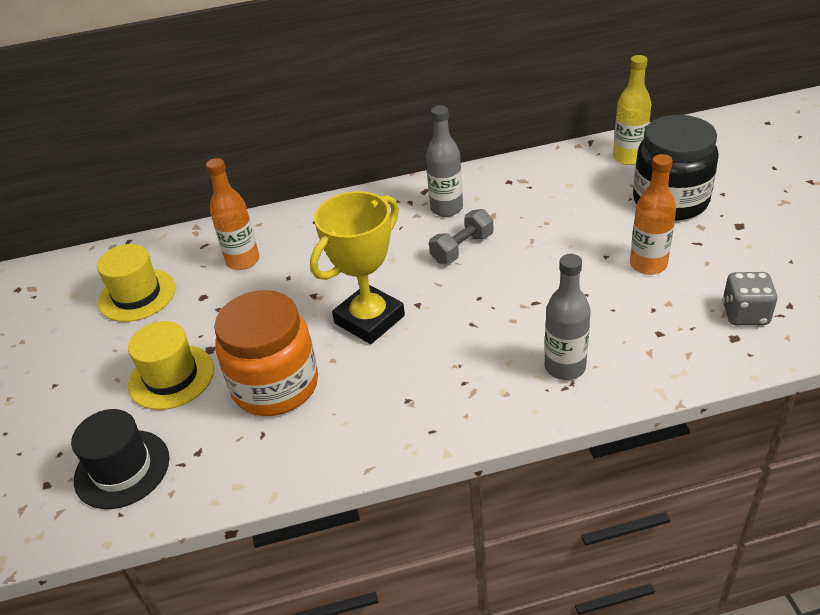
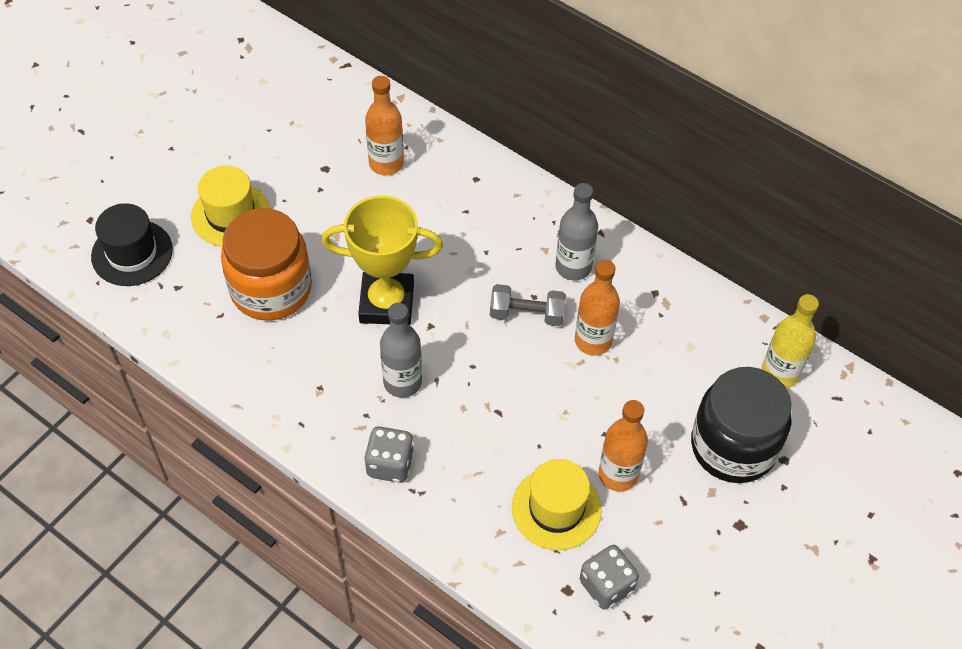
camera: 45 degrees right, 15 degrees up
yellow hat [97,244,176,322] -> yellow hat moved to [512,459,602,550]
grey bottle [545,254,590,380] -> grey bottle moved to [380,303,422,398]
none -> grey dice [364,426,414,483]
none -> orange bottle [575,260,620,356]

